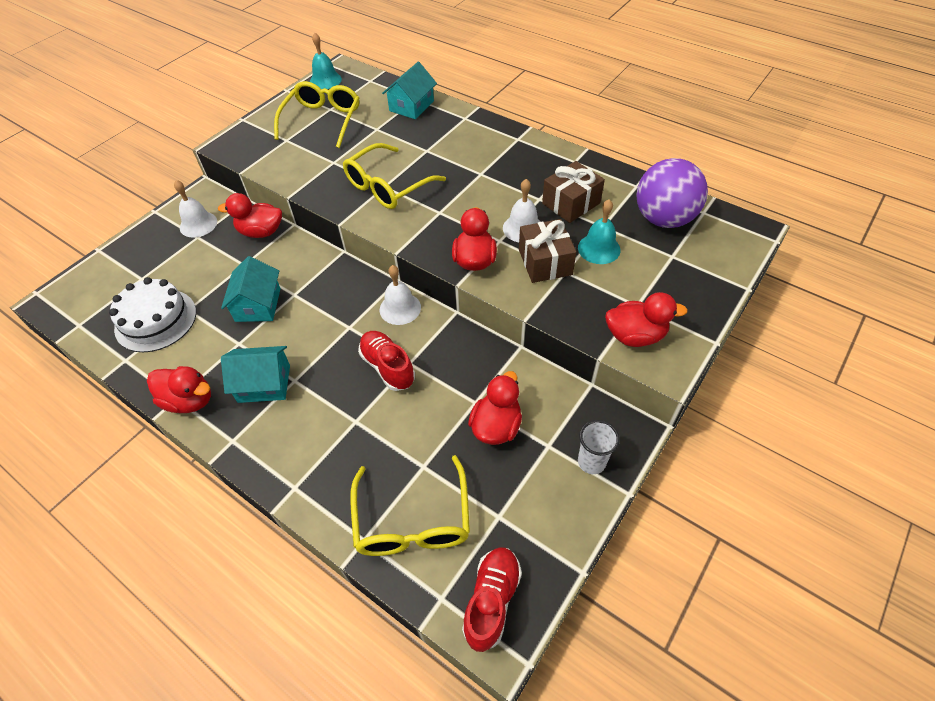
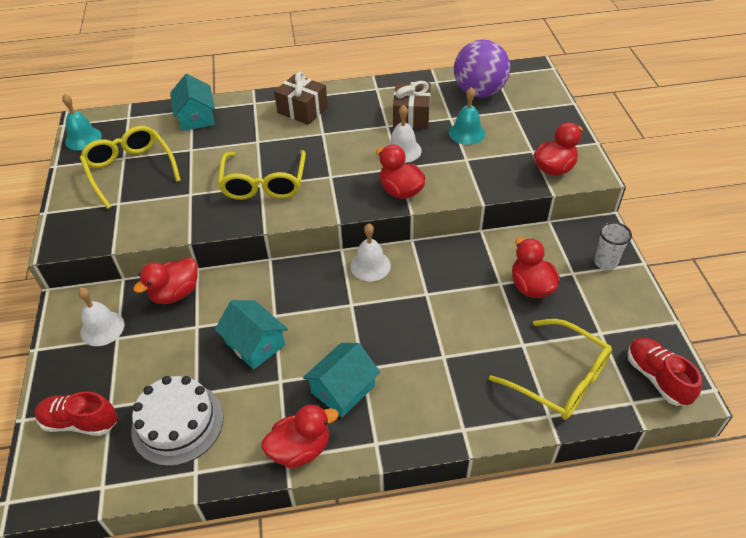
camera: 45 degrees left, 5 degrees down
red shoe [358,331,415,391] -> red shoe moved to [34,392,117,436]
brown gift [519,219,576,283] -> brown gift moved to [274,72,328,125]

